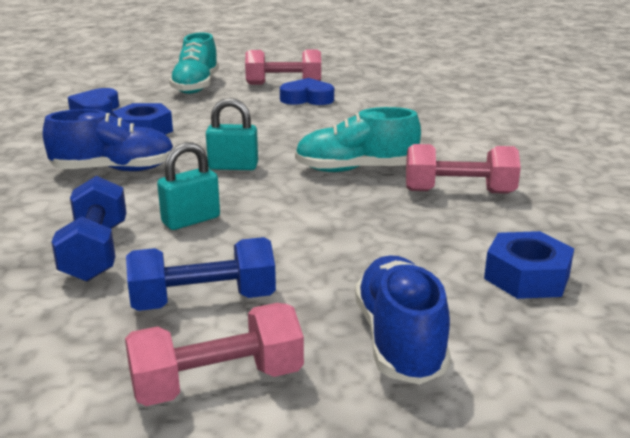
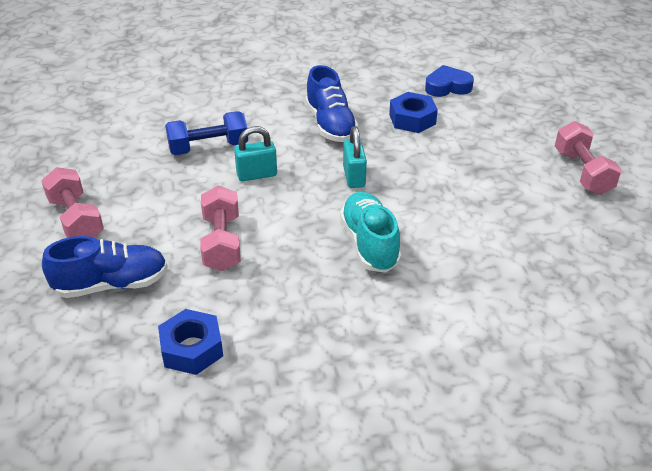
camera: 80 degrees right, 15 degrees up
blue dumbbell [126,237,276,311] -> none
turquoise padlock [157,142,220,230] -> turquoise padlock turned 60 degrees counterclockwise [234,126,277,181]
turquoise shoe [169,32,219,94] -> none
blue heart [280,78,334,105] -> none
pink dumbbell [406,144,521,194] -> pink dumbbell moved to [200,185,241,271]

